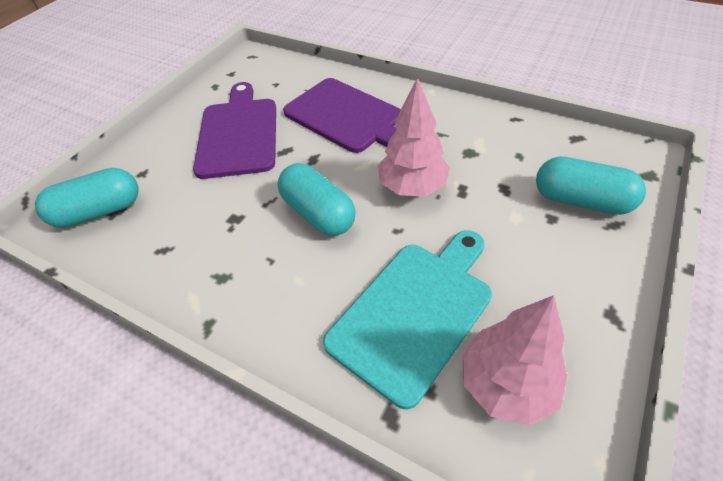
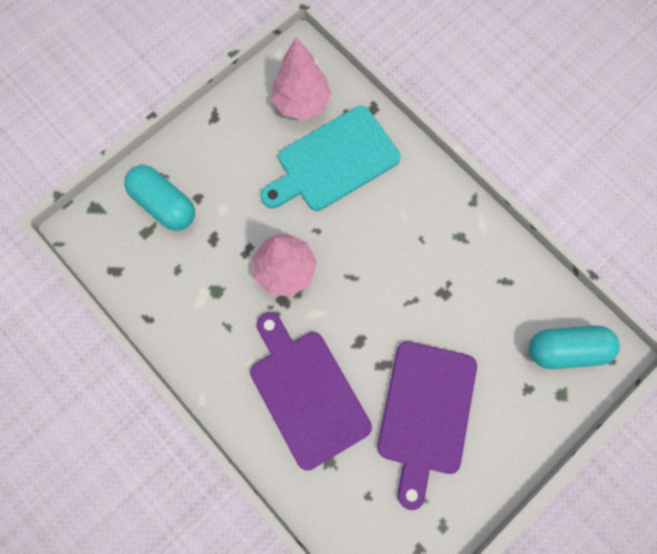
camera: 165 degrees left, 25 degrees up
turquoise capsule [277,163,356,236] -> none

